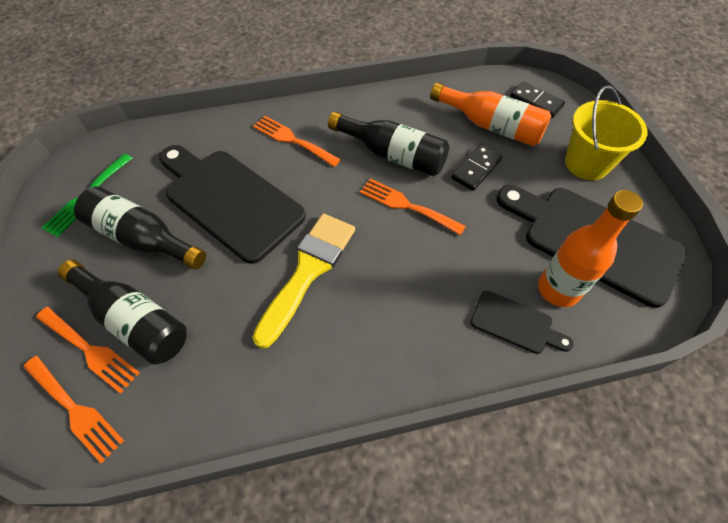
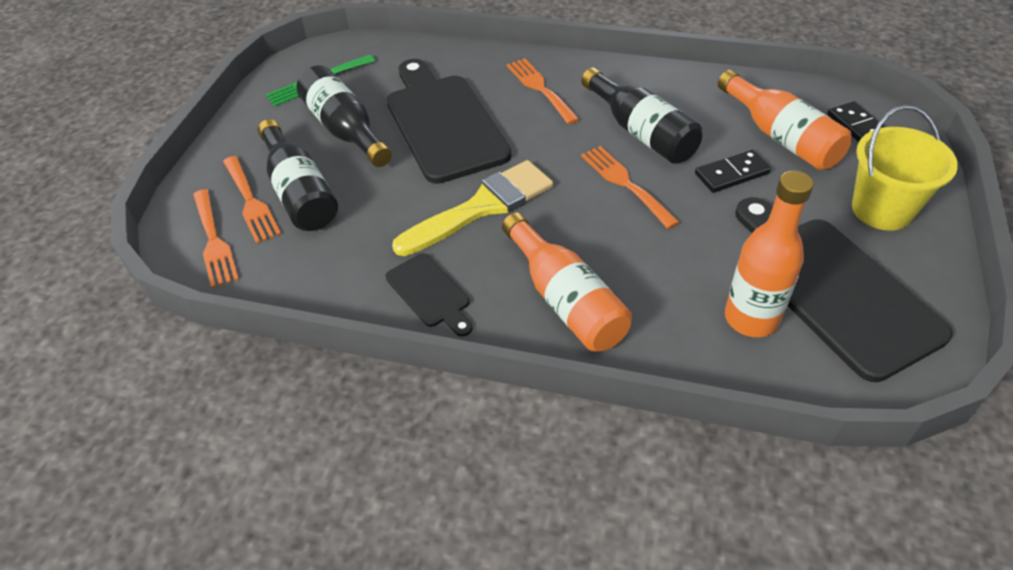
camera: 30 degrees right, 10 degrees down
black cutting board [471,291,574,354] -> black cutting board moved to [386,253,472,337]
none -> orange bottle [502,213,632,351]

